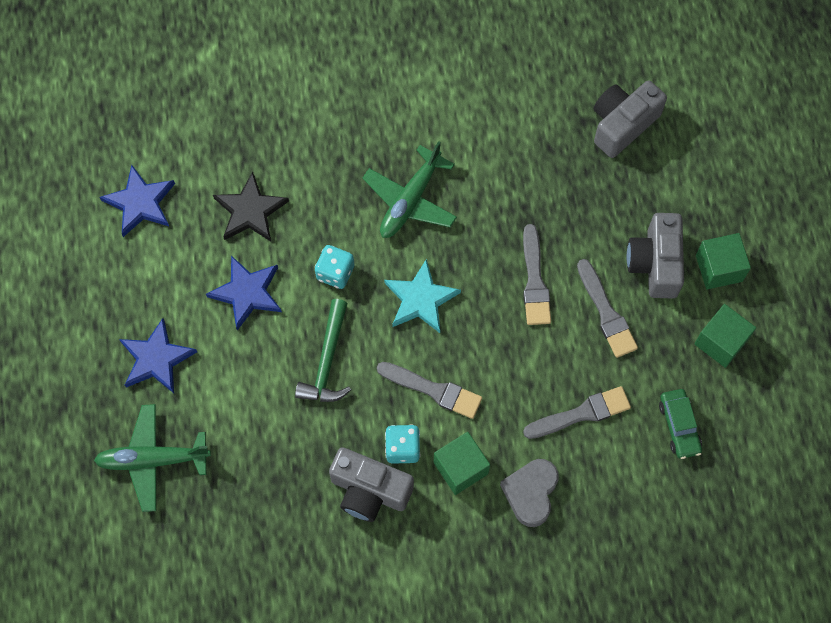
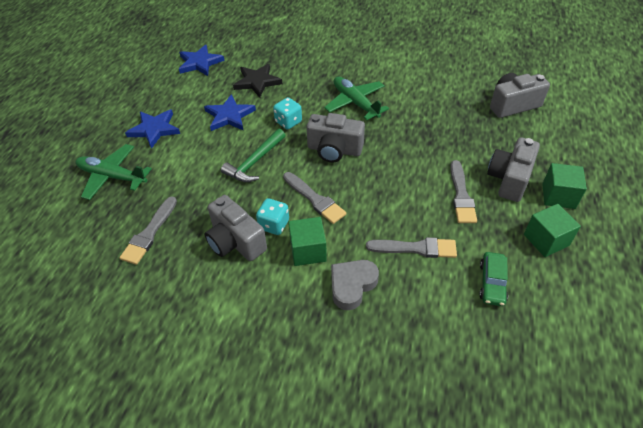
camera: 25 degrees right, 20 degrees down
green plane [362,141,457,238] -> green plane turned 90 degrees clockwise [324,77,389,120]
turquoise star [384,259,461,333] -> grey camera [307,113,365,163]
grey brush [523,224,551,325] -> grey brush moved to [120,196,177,265]

